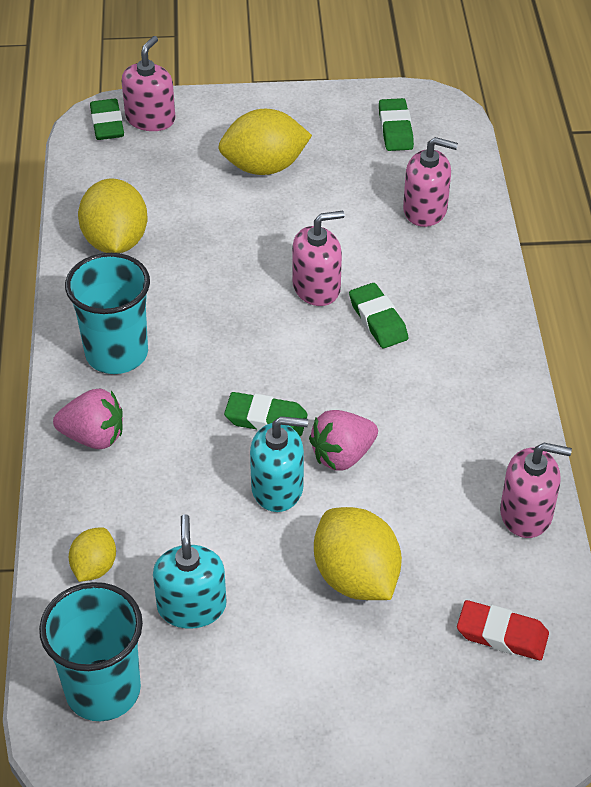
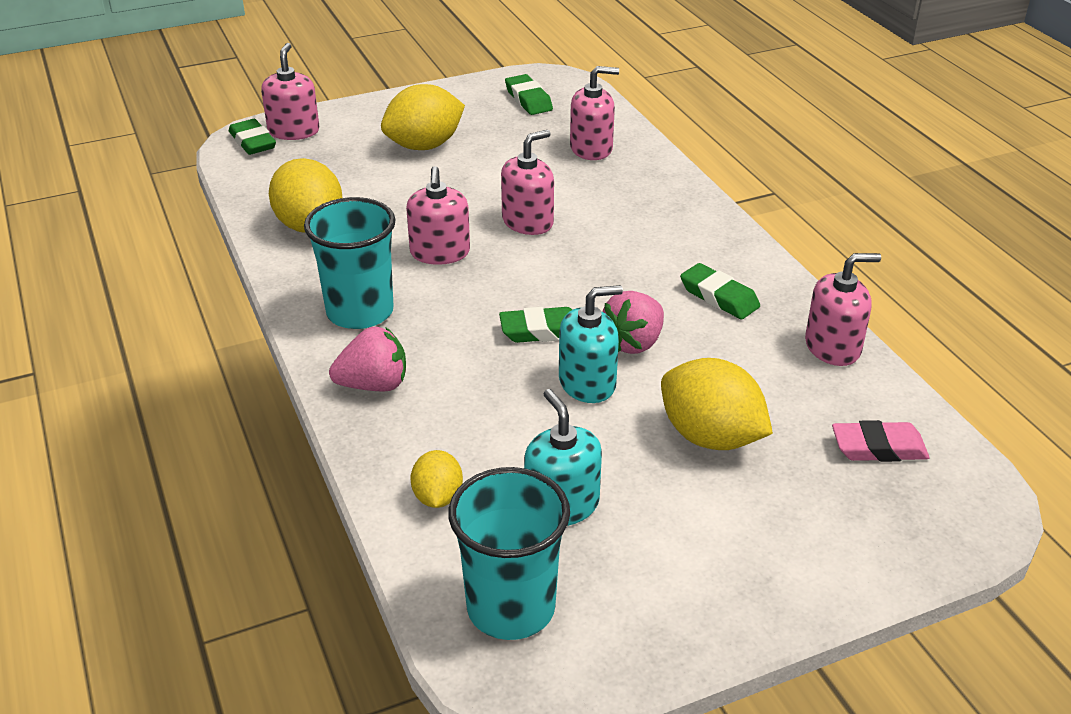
camera: 20 degrees left, 10 degrees down
green eraser [349,283,408,348] -> green eraser moved to [680,263,760,319]
red eraser [457,600,549,660] -> pink eraser [832,420,929,462]
none -> pink soap dispenser [406,166,470,265]

